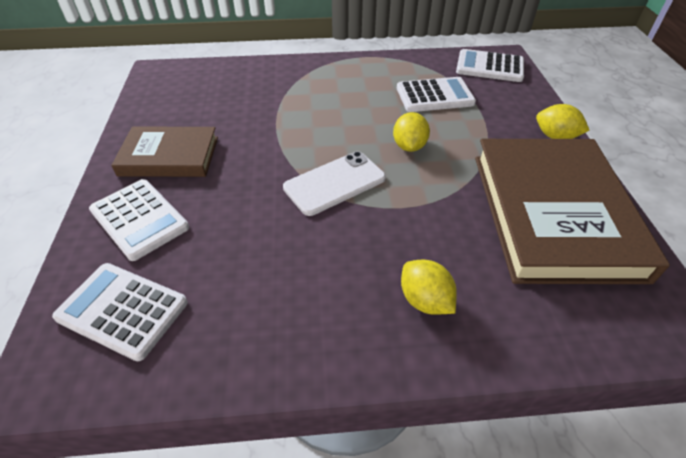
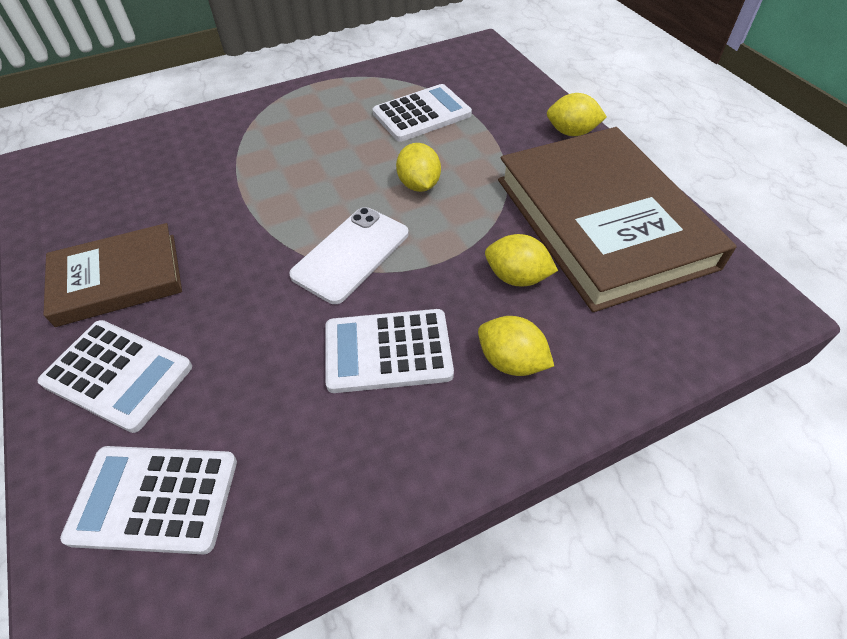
camera: 20 degrees left, 5 degrees up
white calculator [456,49,524,82] -> white calculator moved to [325,309,454,393]
none -> yellow lemon [485,234,558,287]

